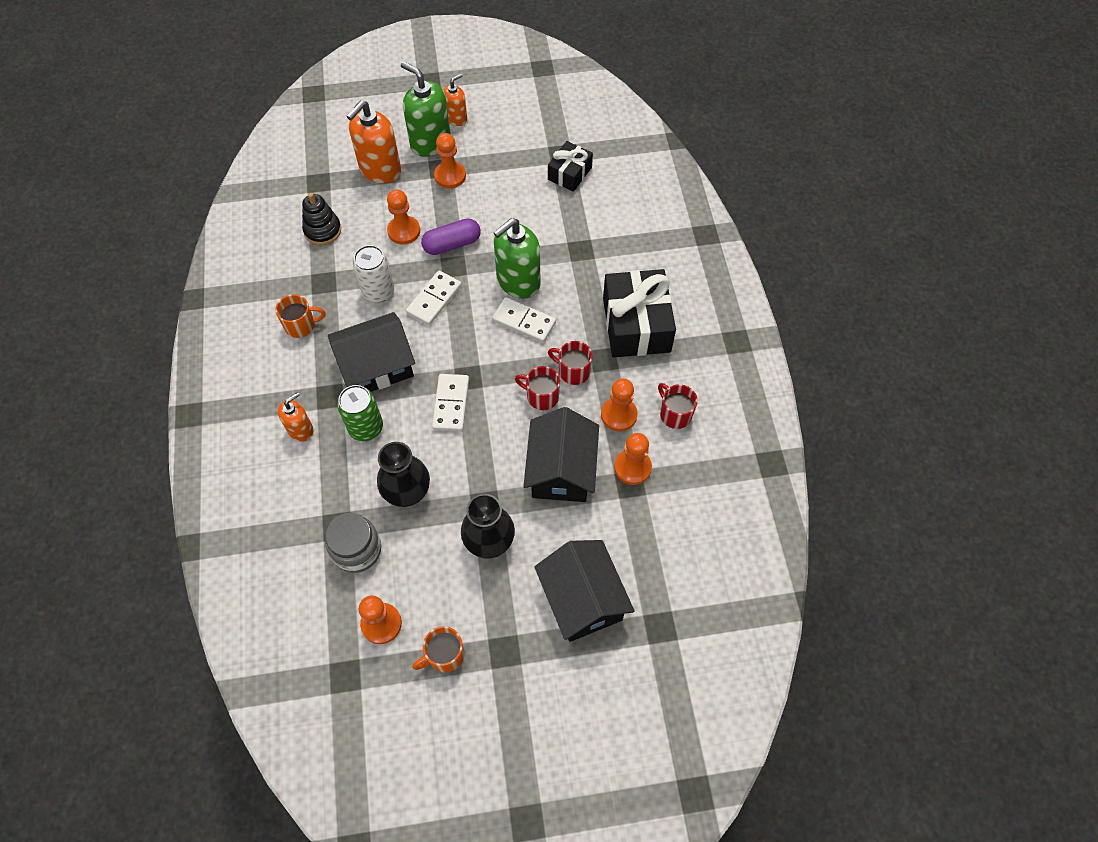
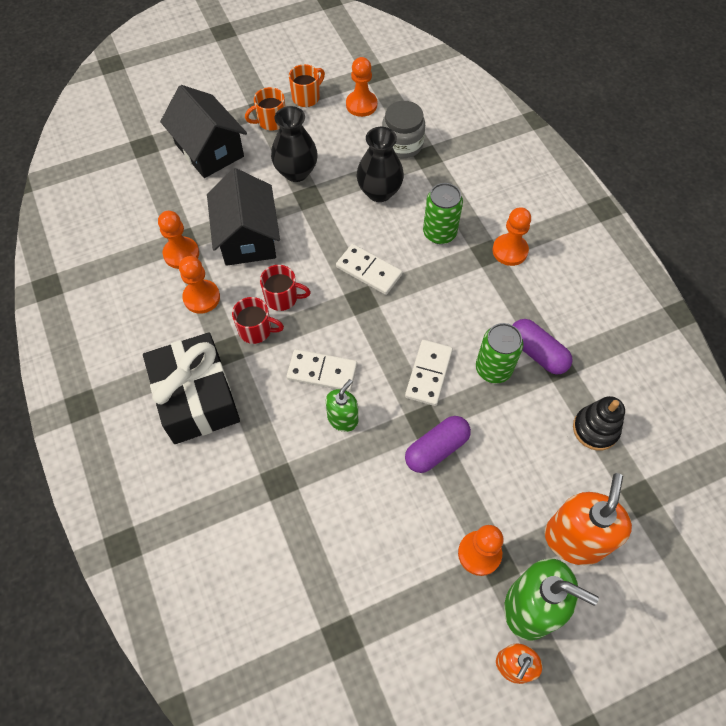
camera: 165 degrees right, 0 degrees up
orange mug [275,294,326,338] -> orange mug moved to [245,87,285,131]
orange soap dispenser [278,392,313,442] -> none
black house [328,312,415,392] -> none
white can [353,245,394,302] -> green can [476,323,524,383]
orange pawn [387,189,420,245] -> orange pawn moved to [492,207,531,266]
white domino [432,374,469,432] -> white domino turned 45 degrees counterclockwise [336,244,402,295]
green soap dispenser [493,218,541,299] -> green soap dispenser [326,379,358,432], size x0.57
black gift [548,141,593,192] -> none
red mug [658,383,698,429] -> none
none -> purple capsule [513,319,573,375]

